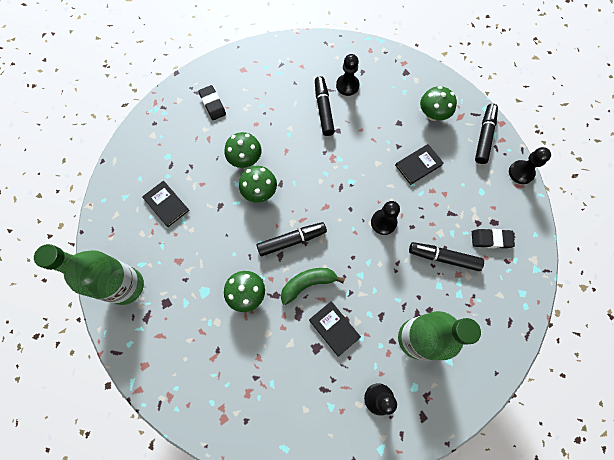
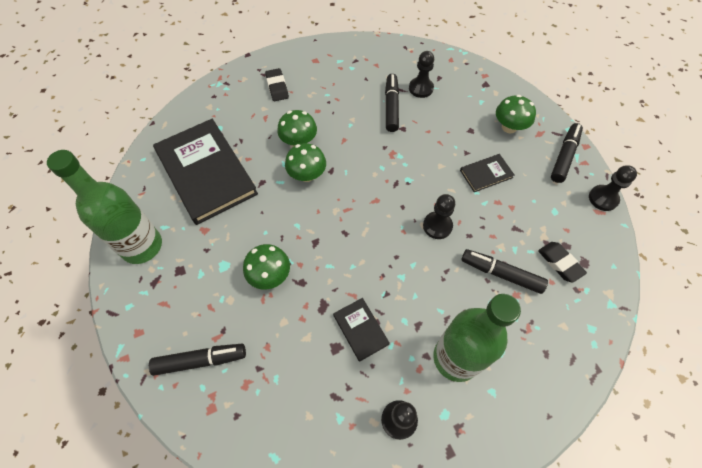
camera: 10 degrees right, 10 degrees down
black book [142,180,190,227] -> black book [153,119,258,225], size x2.28
black marker [256,222,327,256] -> black marker moved to [149,344,246,376]
green banana [281,268,345,305] -> none
black eraser [472,229,515,248] -> black eraser turned 45 degrees clockwise [538,242,587,283]

